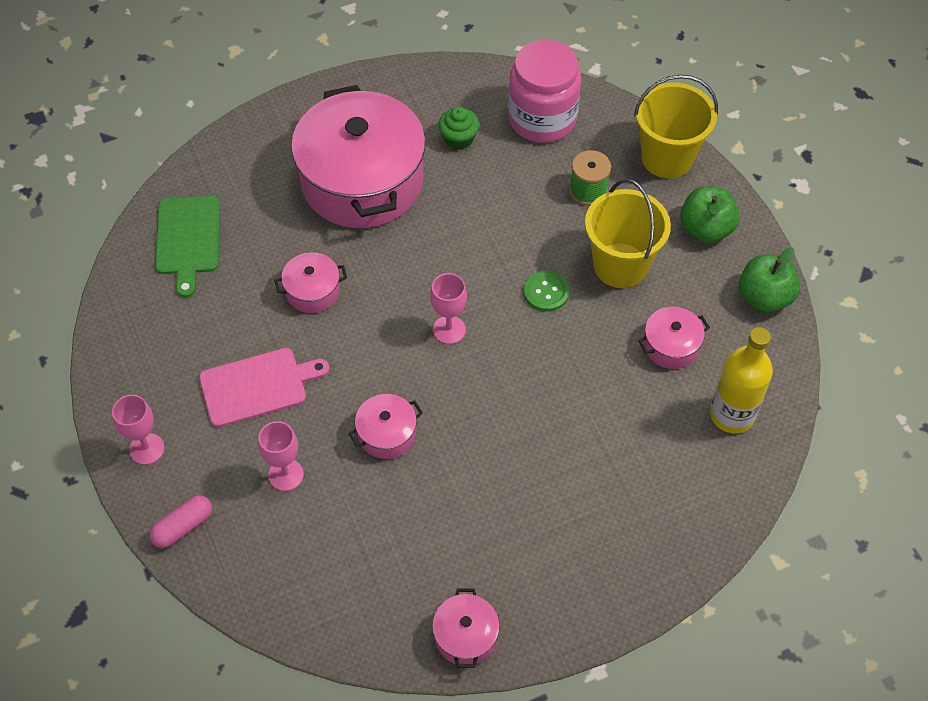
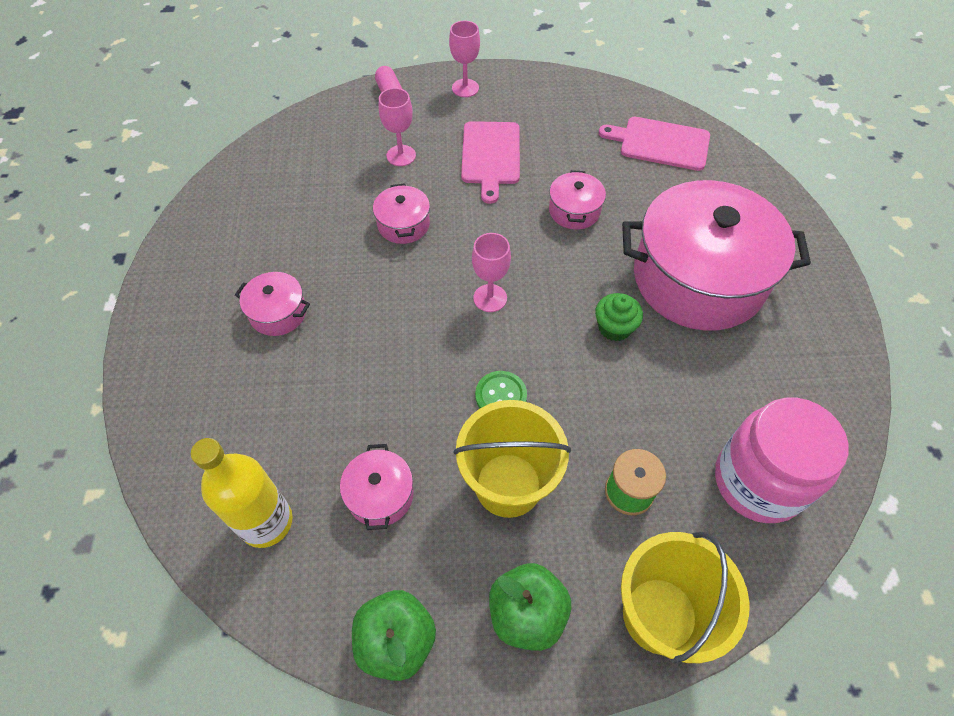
camera: 110 degrees right, 0 degrees up
green cutting board [155,196,220,297] -> pink cutting board [599,117,710,171]
pink pot [432,589,500,668] -> pink pot moved to [235,272,310,336]
green cupcake [439,107,479,150] -> green cupcake moved to [595,293,643,341]

